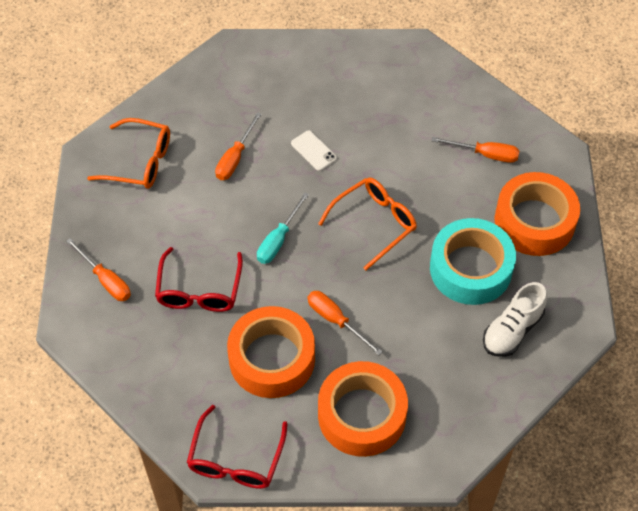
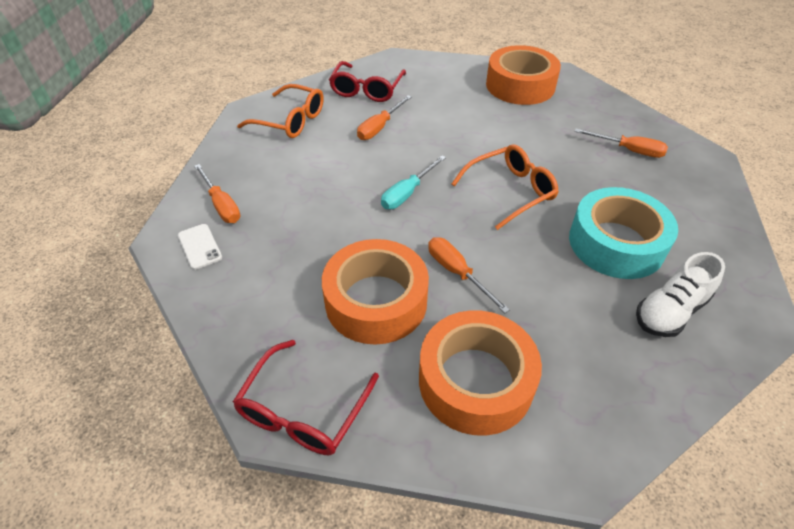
camera: 10 degrees right, 10 degrees down
red glasses [155,247,243,312] -> red glasses moved to [329,61,406,102]
white phone [291,130,337,171] -> white phone moved to [178,224,222,270]
orange tape [495,172,580,256] -> orange tape moved to [486,45,561,105]

